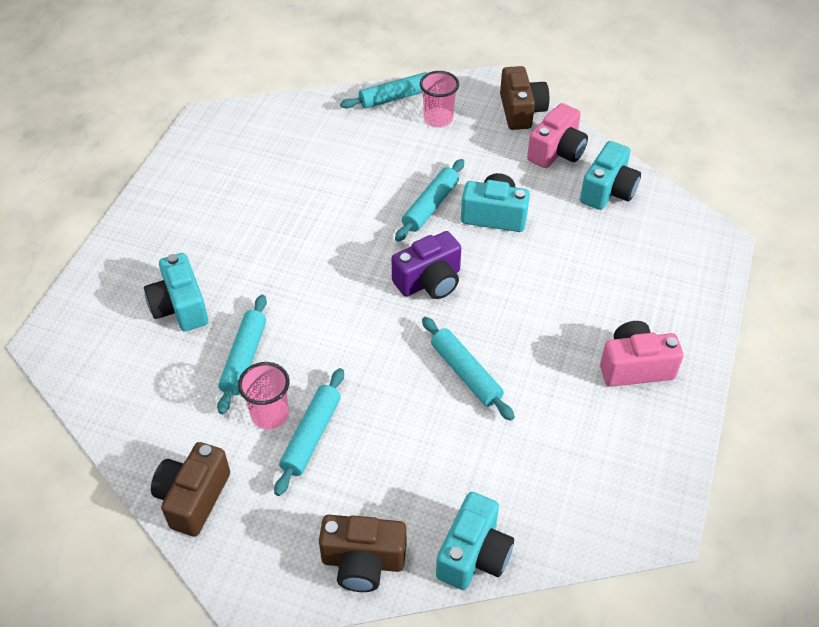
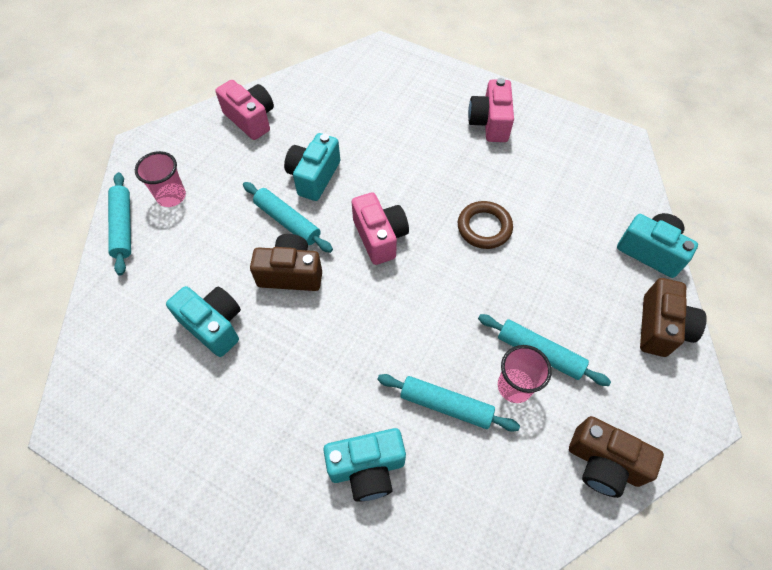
camera: 80 degrees left, 10 degrees up
purple camera [392,231,461,299] -> pink camera [351,192,409,265]
turquoise rolling pin [422,317,515,421] -> brown ring [458,201,513,249]
brown camera [500,66,549,130] -> brown camera moved to [250,234,322,291]
turquoise camera [580,141,641,210] -> turquoise camera moved to [166,286,241,357]

